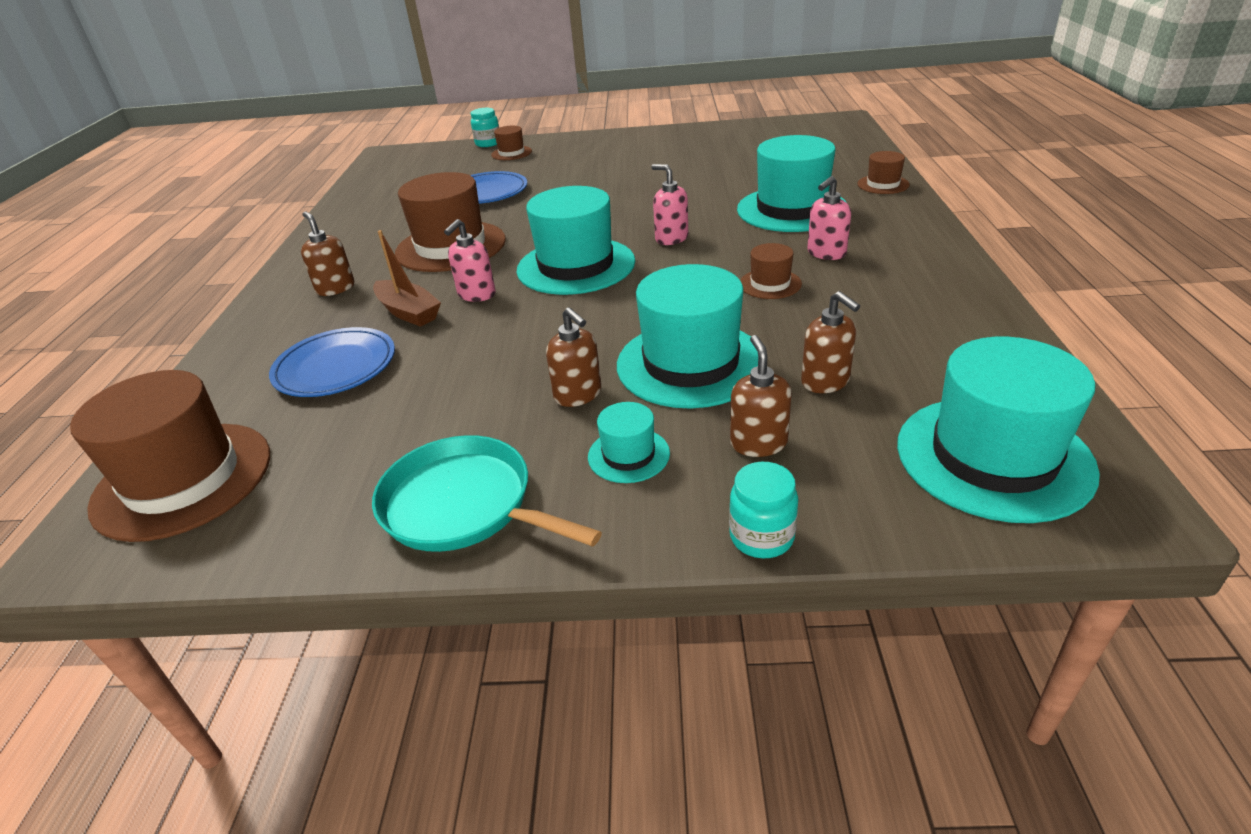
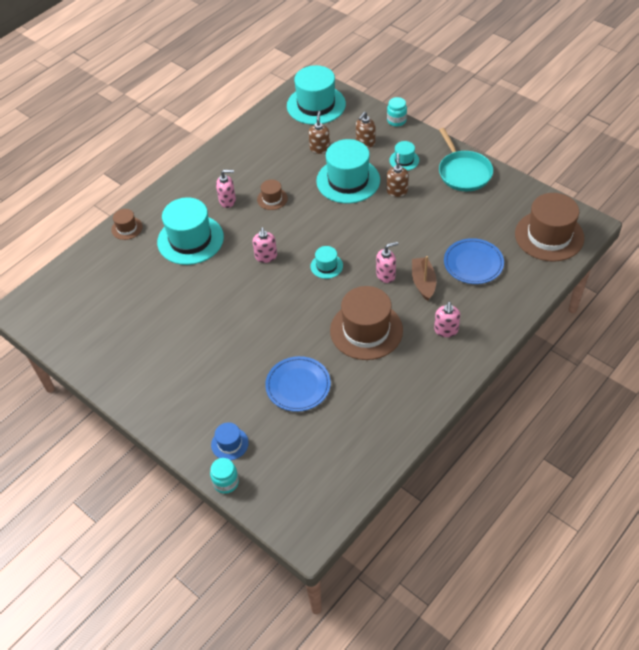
camera: 140 degrees left, 15 degrees up
brown soap dispenser [301,212,354,296] -> pink soap dispenser [434,302,460,337]
brown hat [491,126,532,160] -> blue hat [211,422,249,460]
turquoise hat [517,186,635,295] -> turquoise hat [311,246,343,279], size x0.48

